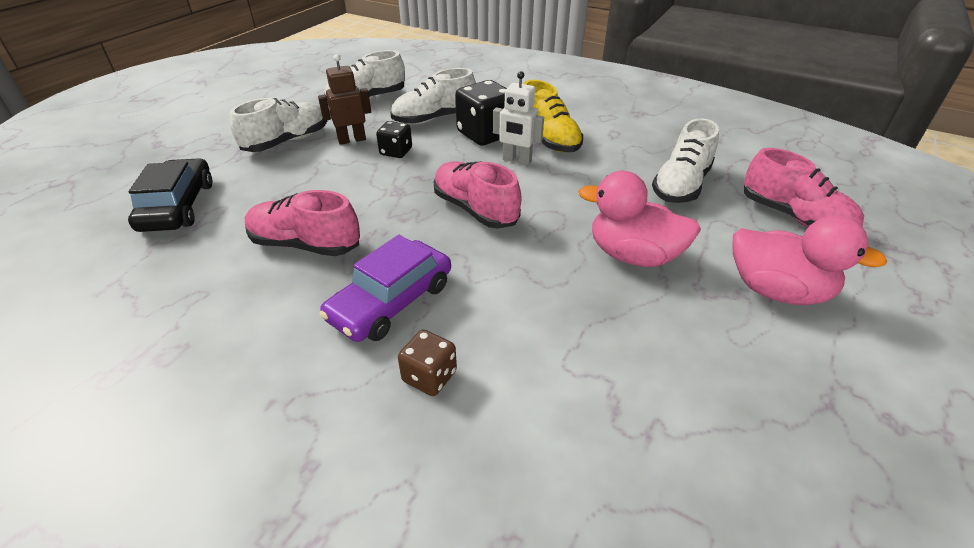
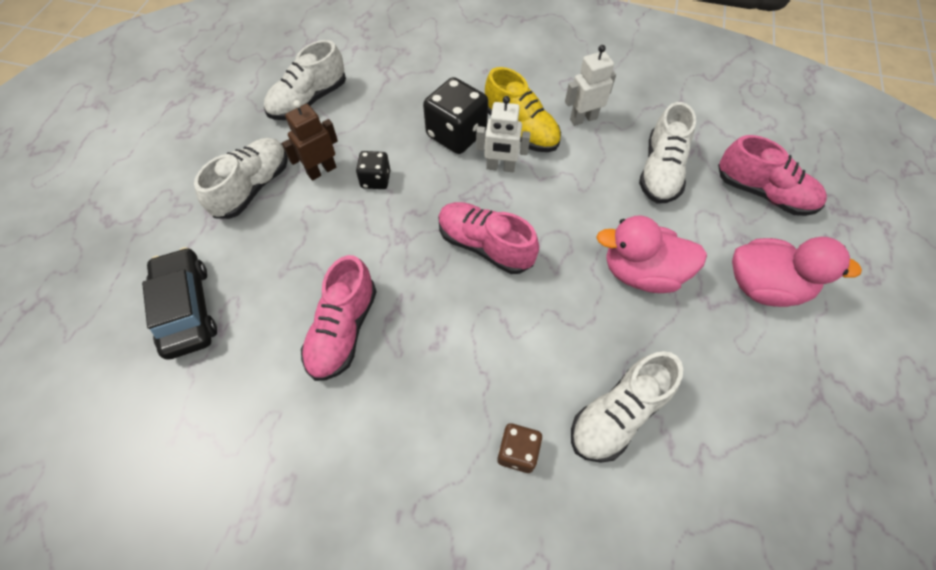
camera: 15 degrees left, 20 degrees up
pink shoe [245,190,360,256] -> pink shoe turned 75 degrees counterclockwise [301,255,377,381]
purple car [319,235,451,342] -> none
white shoe [391,68,476,125] -> white shoe moved to [571,351,683,463]
none -> white robot [565,45,616,126]

